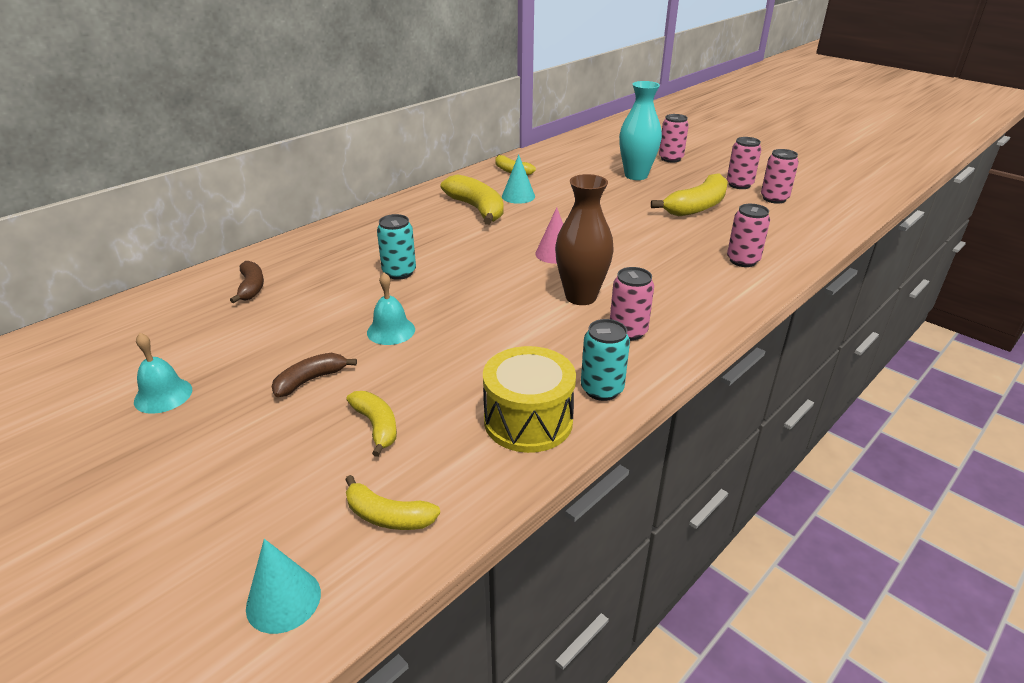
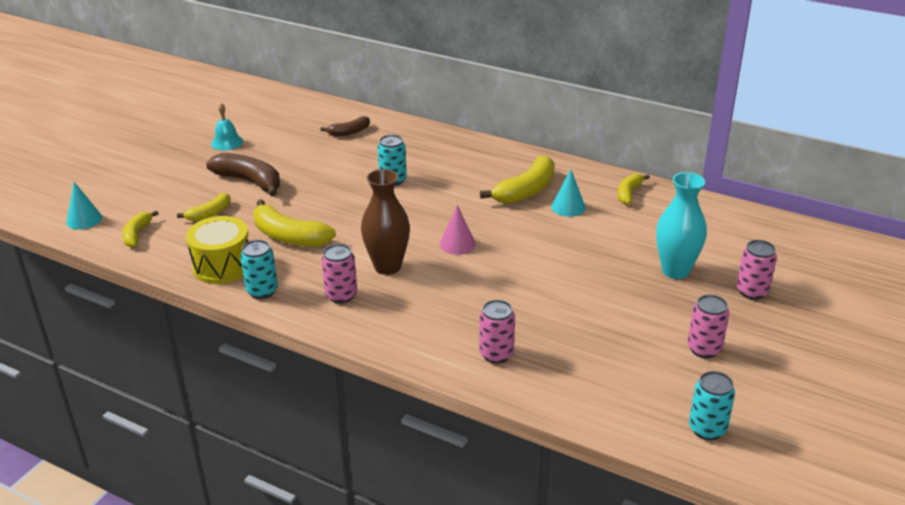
camera: 75 degrees right, 0 degrees up
brown banana [272,353,357,397] -> brown banana [206,153,280,197], size x1.73
turquoise bell [367,273,415,345] -> none
yellow banana [651,173,728,216] -> yellow banana moved to [253,199,336,247]
pink can [761,149,799,204] -> none
none -> turquoise can [689,371,735,440]

